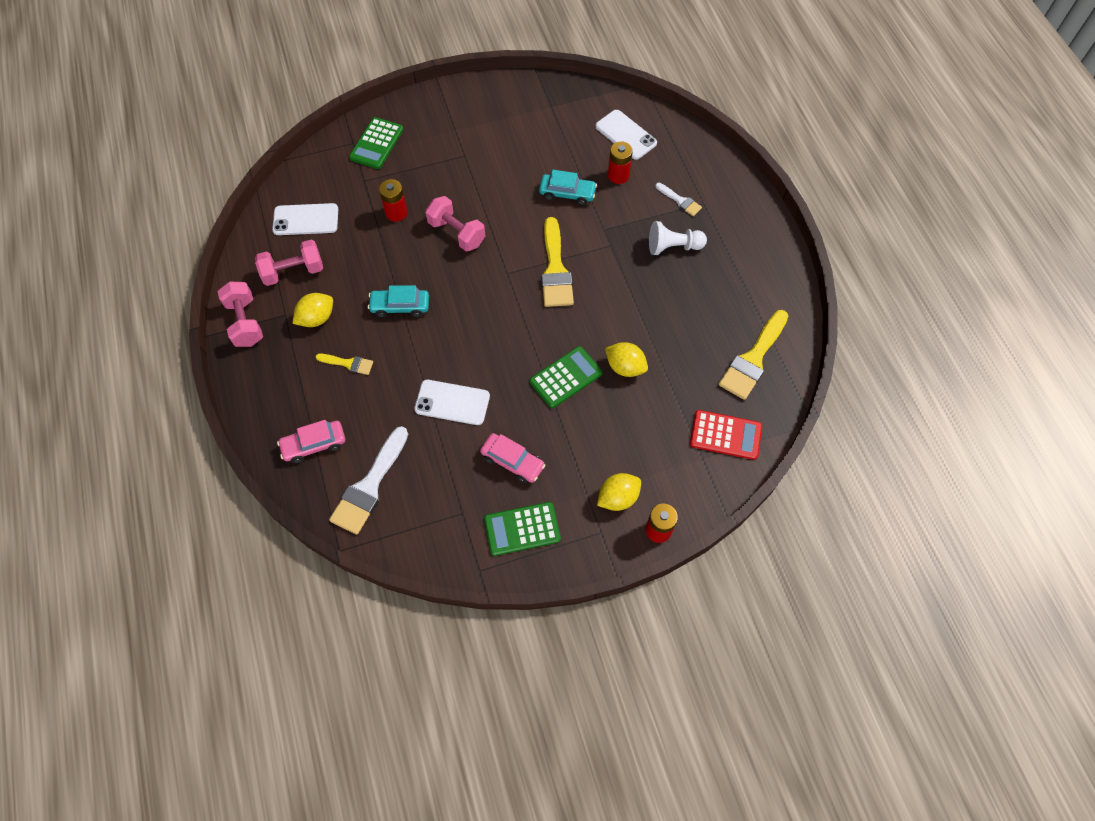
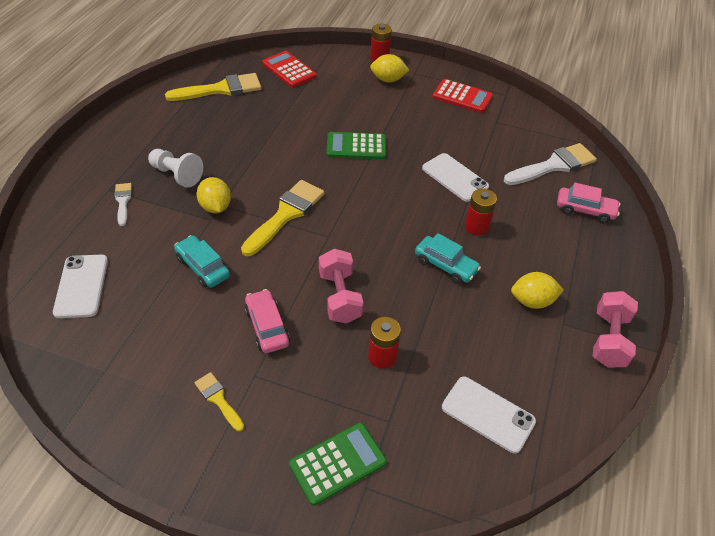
camera: 145 degrees left, 15 degrees down
pink dumbbell [255,240,323,286] -> none
yellow brush [316,354,373,375] -> yellow brush moved to [194,372,244,431]
pink car [480,433,546,483] -> pink car moved to [245,289,290,353]
green calculator [484,502,561,556] -> red calculator [433,79,493,113]
yellow lemon [605,342,648,377] -> yellow lemon moved to [197,177,231,213]
red battery [608,141,633,184] -> red battery moved to [465,188,497,236]

